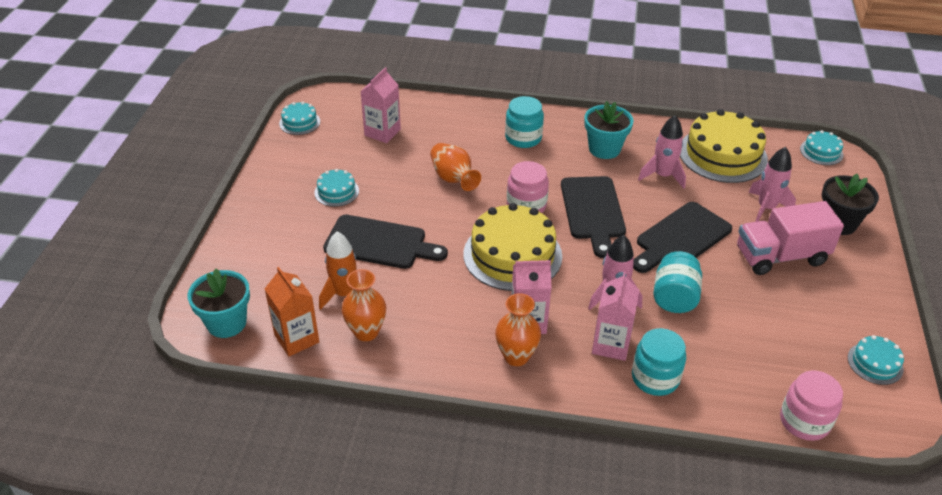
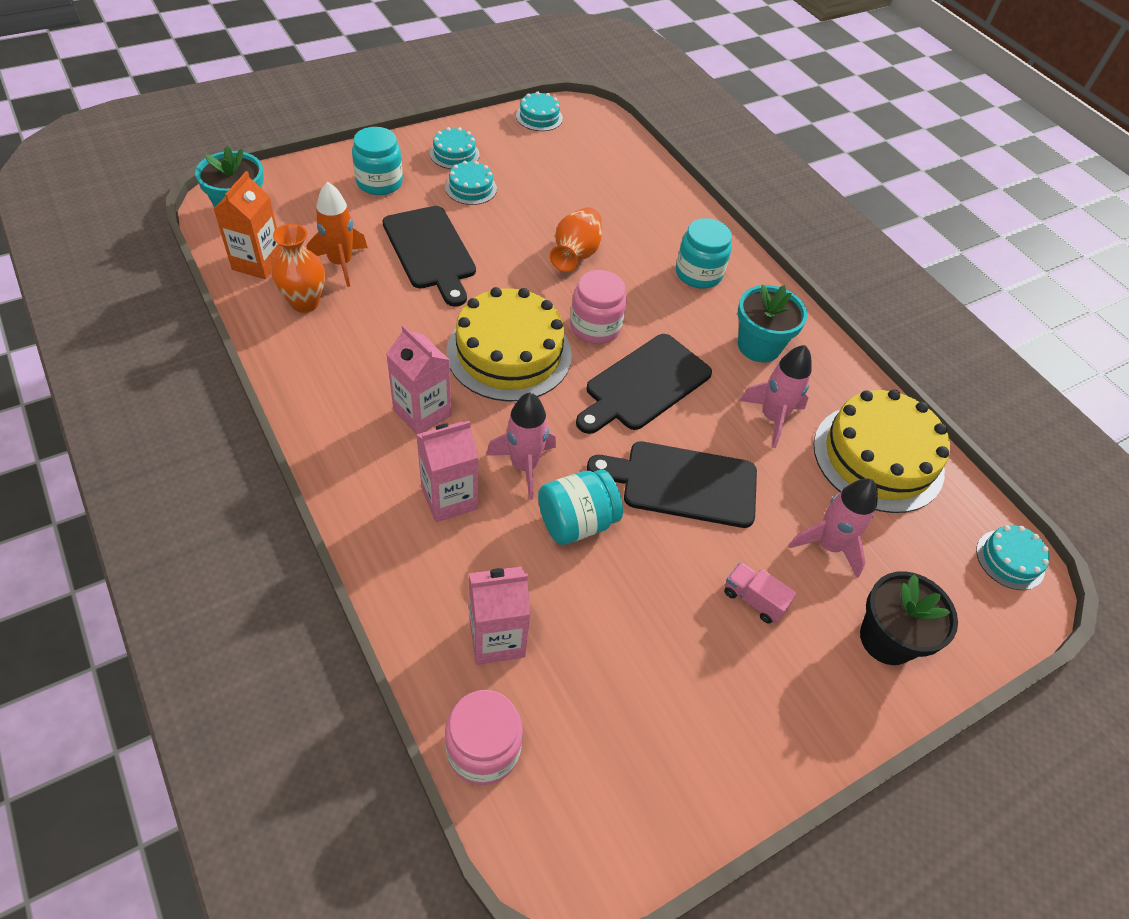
camera: 45 degrees right, 10 degrees up
pink carton [361,67,401,143] -> pink carton moved to [469,566,531,665]
orange vase [495,293,541,366] -> none
turquoise jar [632,328,686,396] -> turquoise jar moved to [352,127,403,195]
pink truck [737,201,844,275] -> pink truck [724,562,797,624], size x0.46
turquoise cake [848,335,904,385] -> turquoise cake moved to [430,127,480,169]

